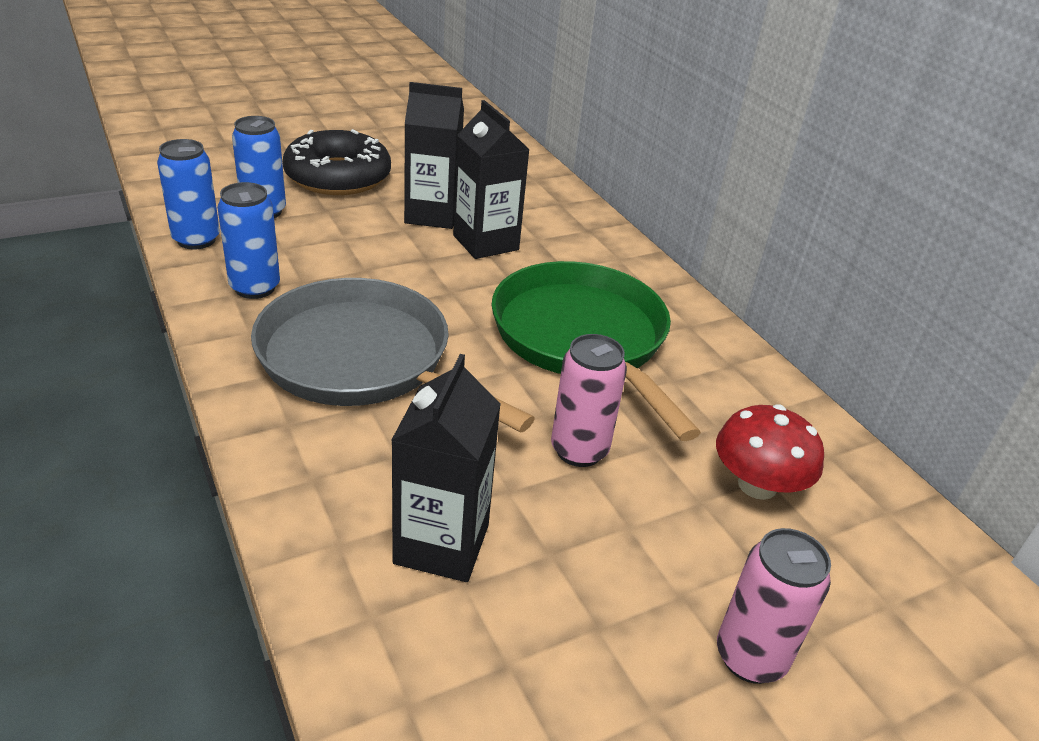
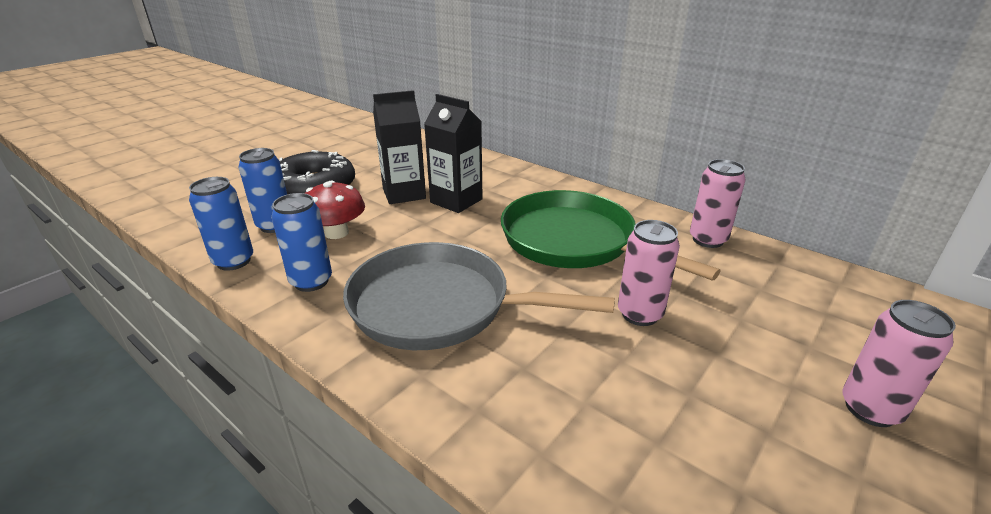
camera: 20 degrees left, 5 degrees down
black carton [391,354,501,582] -> none
red mushroom [716,404,824,500] -> red mushroom moved to [305,181,365,239]
none -> pink can [690,159,746,248]

